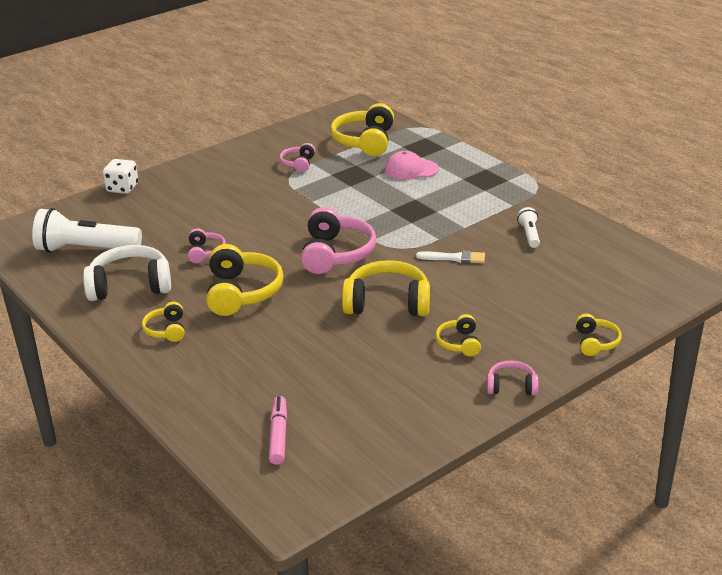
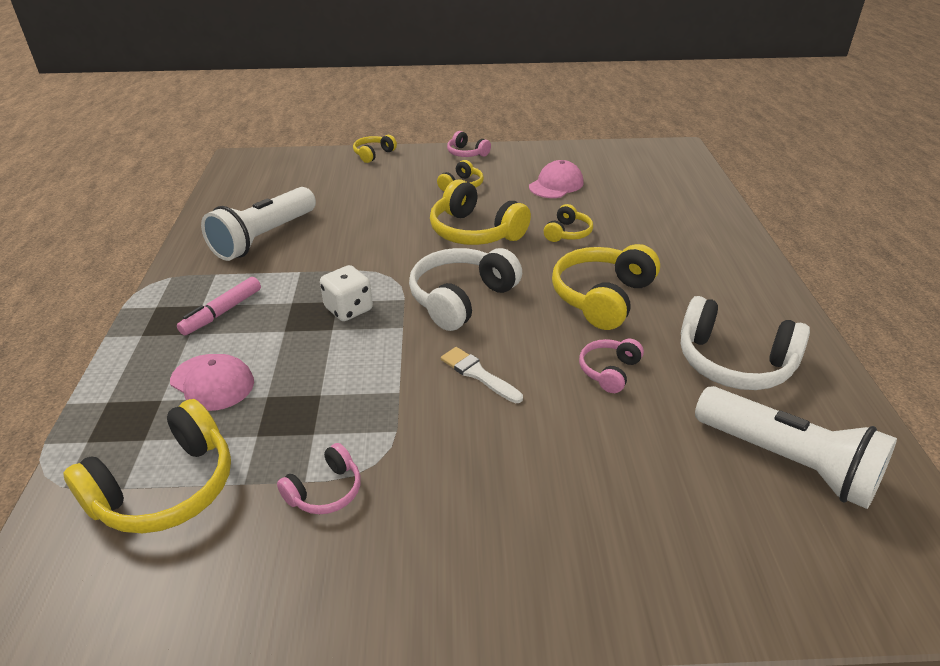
camera: 145 degrees left, 5 degrees up
white dice [103,159,138,194] -> white dice moved to [320,265,373,321]
yellow headphones [142,302,185,342] -> yellow headphones moved to [544,204,593,242]
pink marker [269,396,287,465] -> pink marker moved to [177,277,261,336]
pink headphones [301,207,377,274] -> white headphones [409,248,522,331]
white brush [416,250,485,263] -> white brush moved to [441,347,523,403]
white flashlight [517,207,540,248] -> white flashlight [201,187,316,261], size x2.10
none -> pink cap [529,160,583,198]

